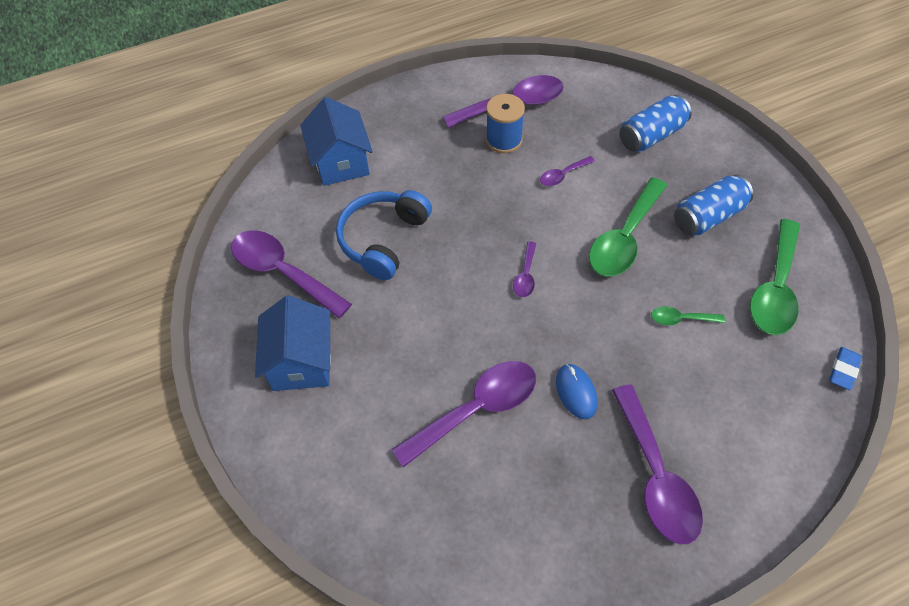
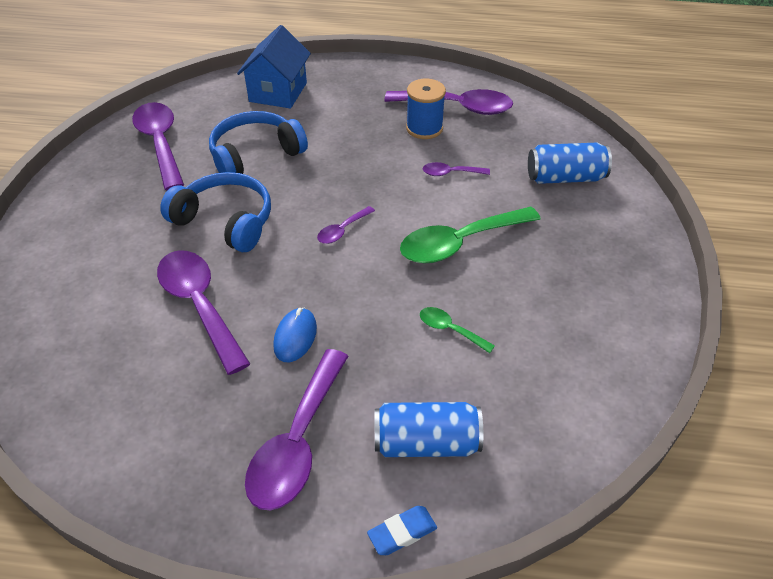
camera: 30 degrees right, 10 degrees down
blue house [255,295,331,391] -> none
purple spoon [391,361,536,468] -> purple spoon turned 120 degrees counterclockwise [157,250,250,375]
blue can [674,175,753,236] -> blue can moved to [375,402,483,457]
green spoon [750,219,800,335] -> none
blue eraser [829,347,862,390] -> blue eraser moved to [367,506,437,555]
none -> blue headphones [160,172,271,252]

